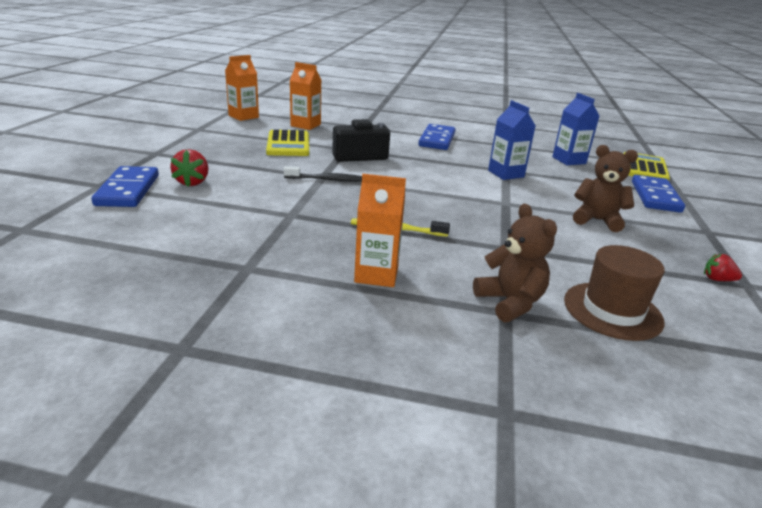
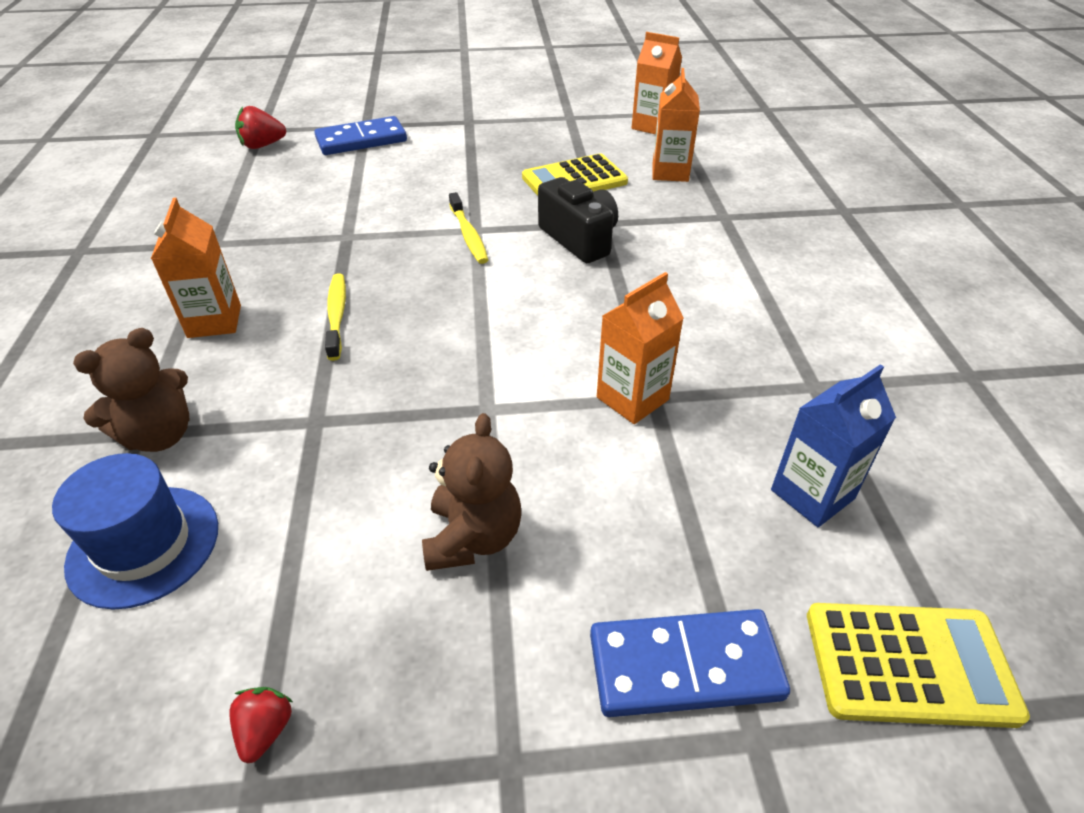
camera: 75 degrees right, 15 degrees up
red strawberry [170,149,209,187] -> red strawberry moved to [235,106,286,149]
black toothbrush [284,166,362,182] -> yellow toothbrush [449,192,488,264]
blue domino [419,124,456,150] -> none
blue carton [488,100,536,180] -> orange carton [597,272,684,424]
brown hat [564,245,665,341] -> blue hat [52,453,218,609]

